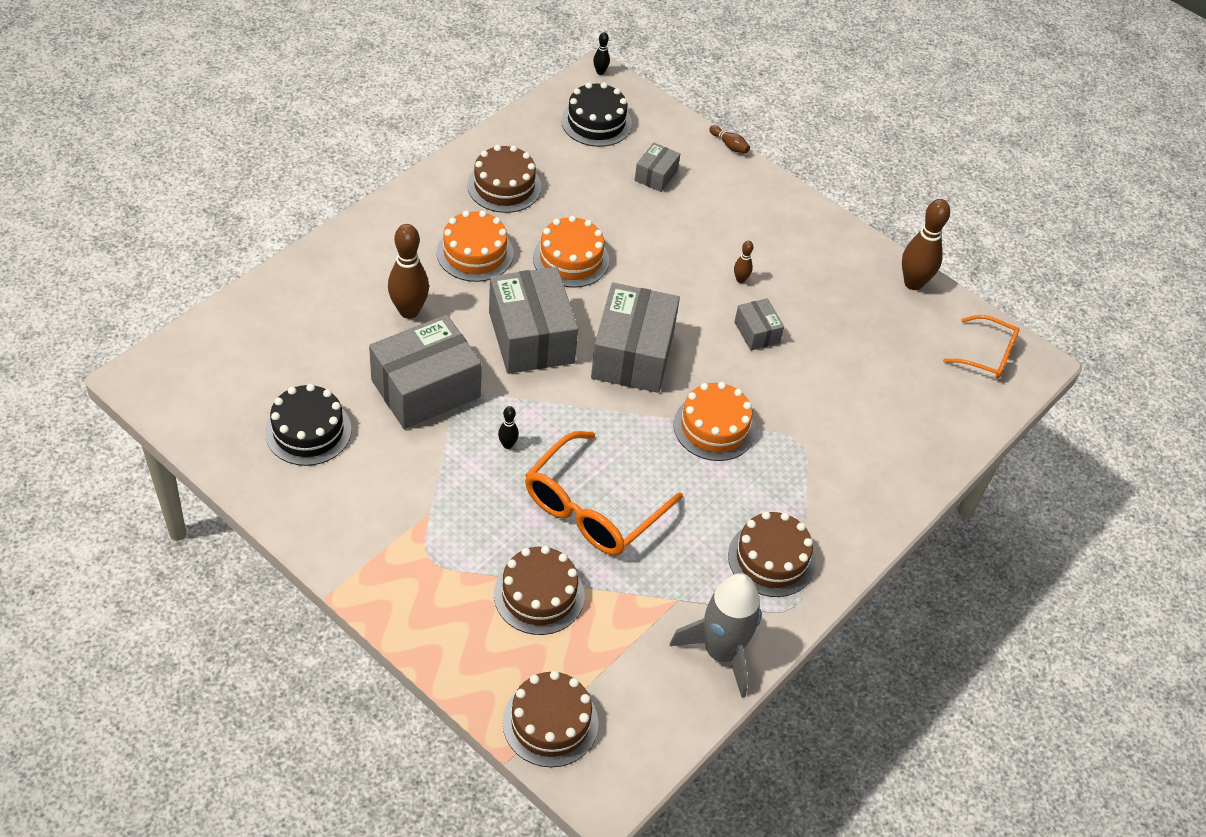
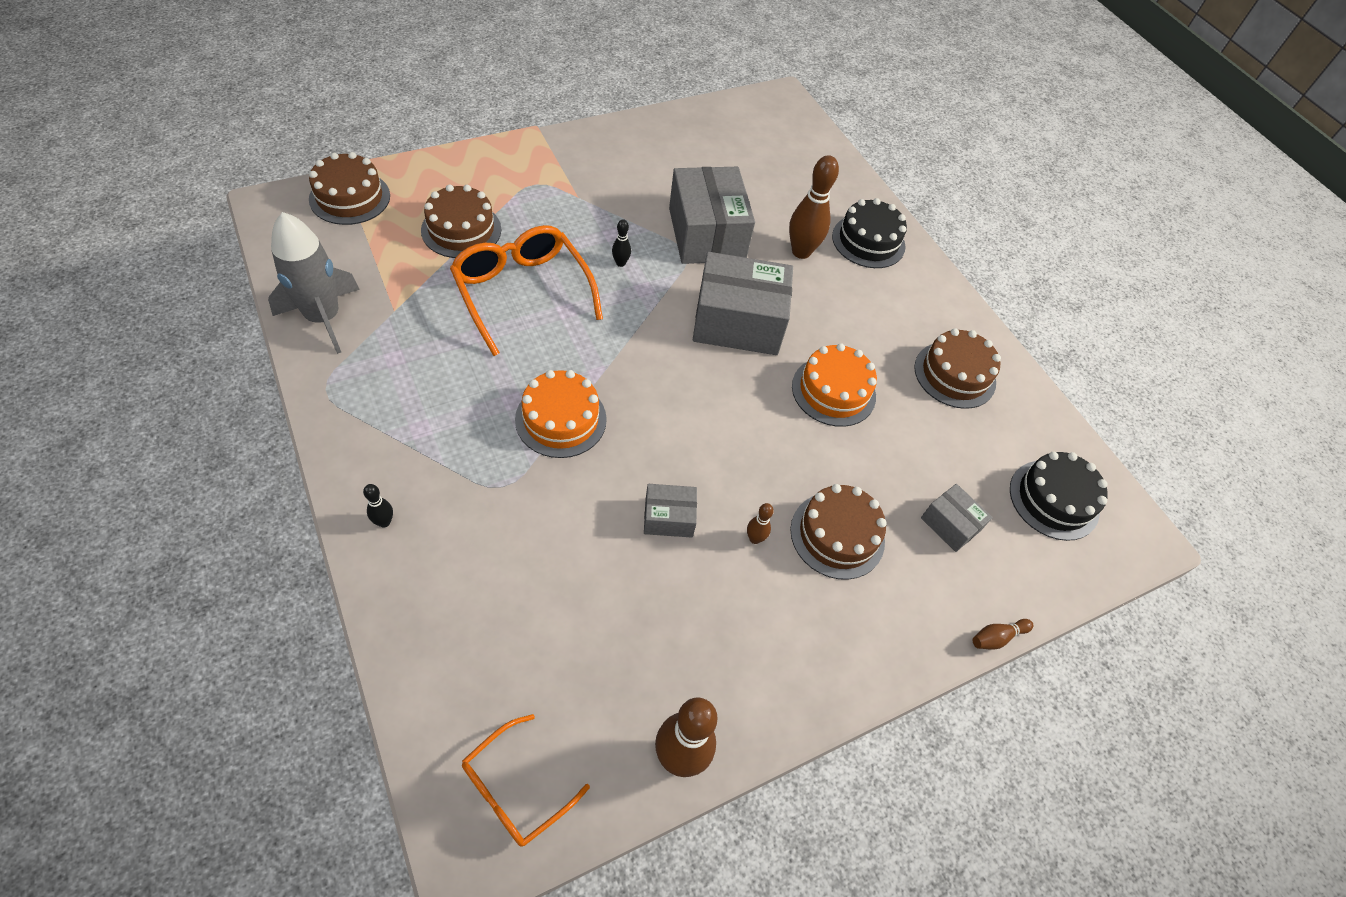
camera: 110 degrees right, 5 degrees up
black cake [265,384,351,466] -> black cake moved to [832,198,907,268]
orange cake [437,211,514,282] -> none
grey box [591,283,680,393] -> none
black bowling pin [593,32,610,75] -> black bowling pin moved to [363,484,393,528]
brown cake [728,511,816,597] -> brown cake moved to [790,484,887,580]

